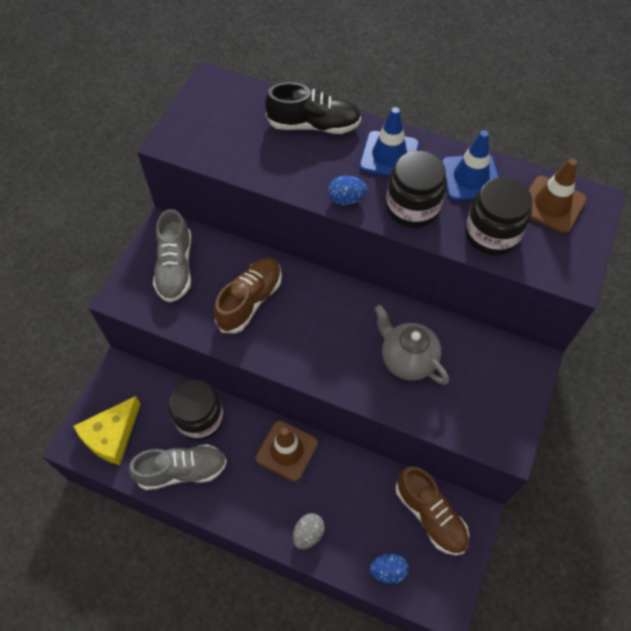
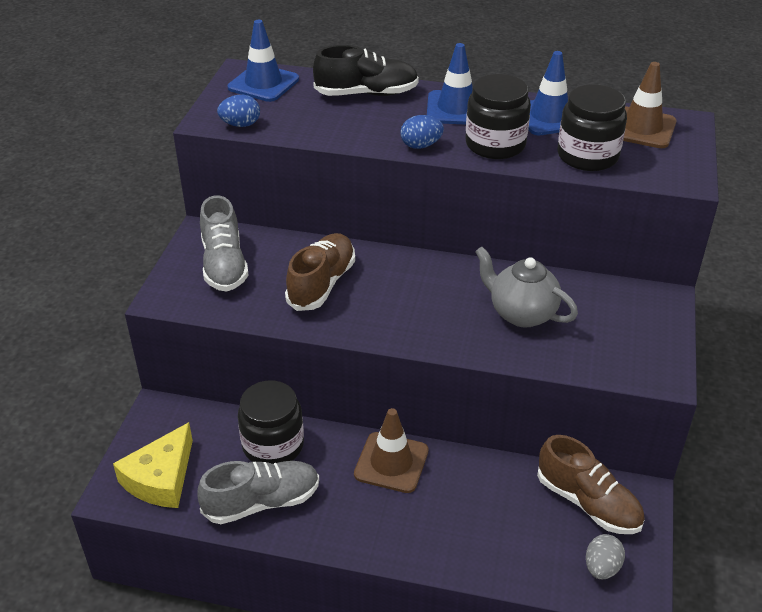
camera: 10 degrees left, 20 degrees down
grey egg [293,513,325,549] -> grey egg moved to [586,534,625,579]
blue egg [370,553,408,584] -> blue egg moved to [217,95,260,127]
none -> blue traffic cone [228,20,299,102]

